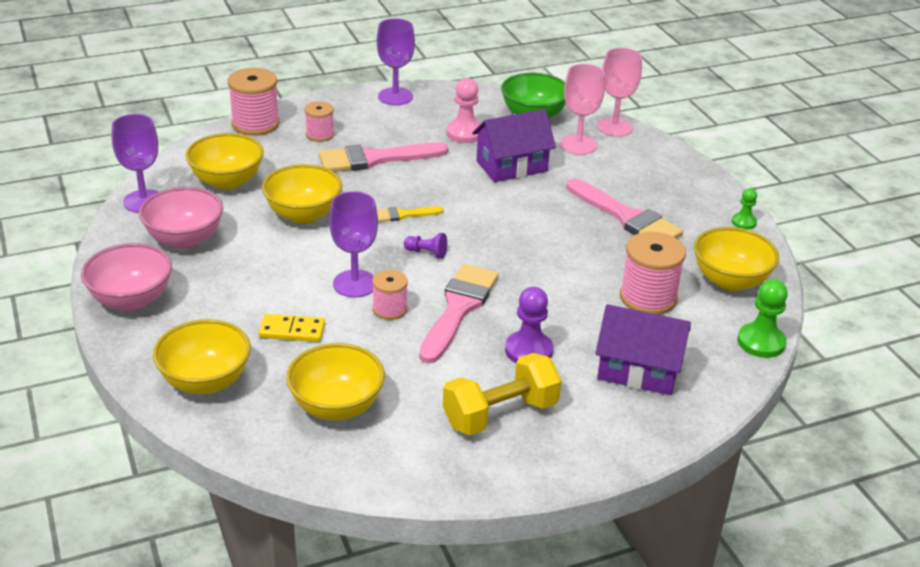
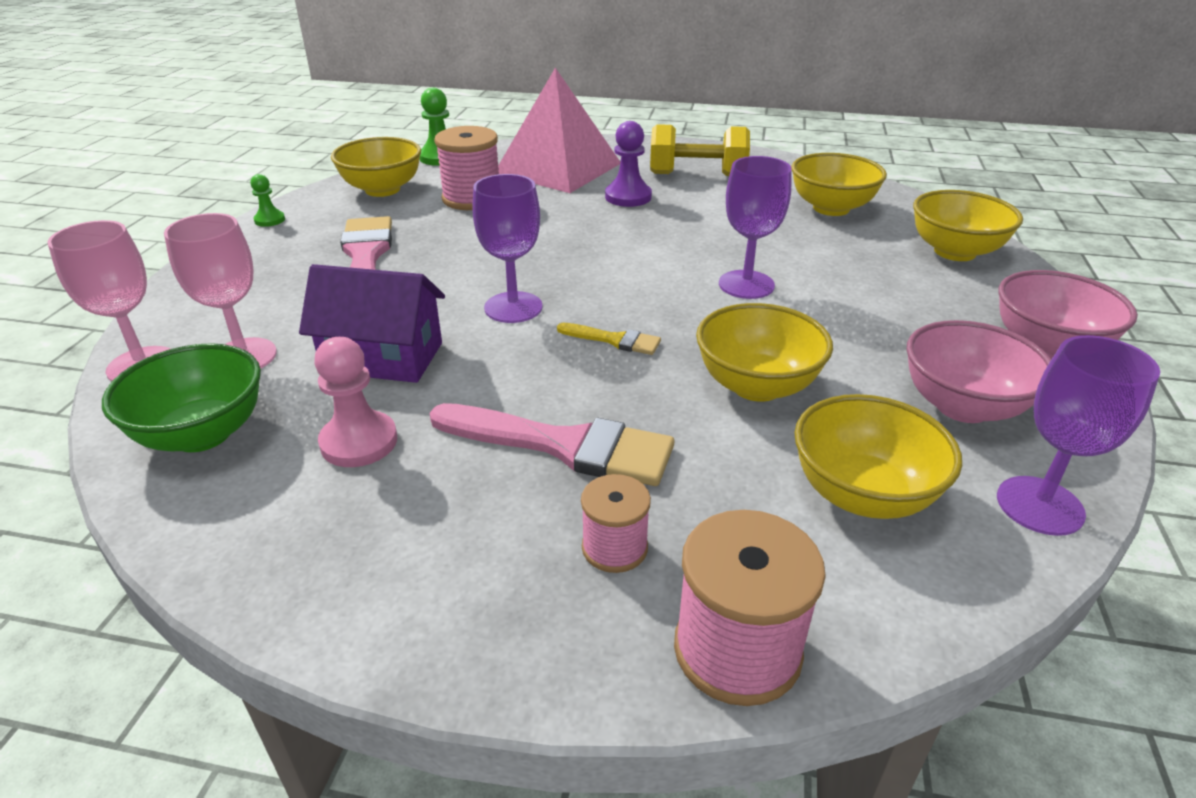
camera: 145 degrees left, 0 degrees up
yellow domino [258,314,325,342] -> none
pink spool [372,270,408,320] -> none
purple goblet [377,18,415,105] -> purple goblet moved to [472,174,542,323]
purple pawn [404,233,447,259] -> none
pink brush [419,264,499,364] -> none
purple house [595,304,691,395] -> pink pyramid [498,68,620,193]

